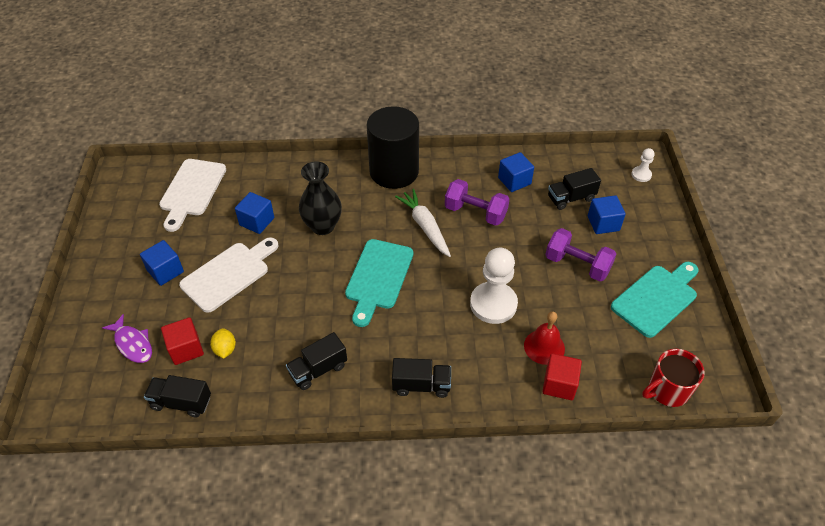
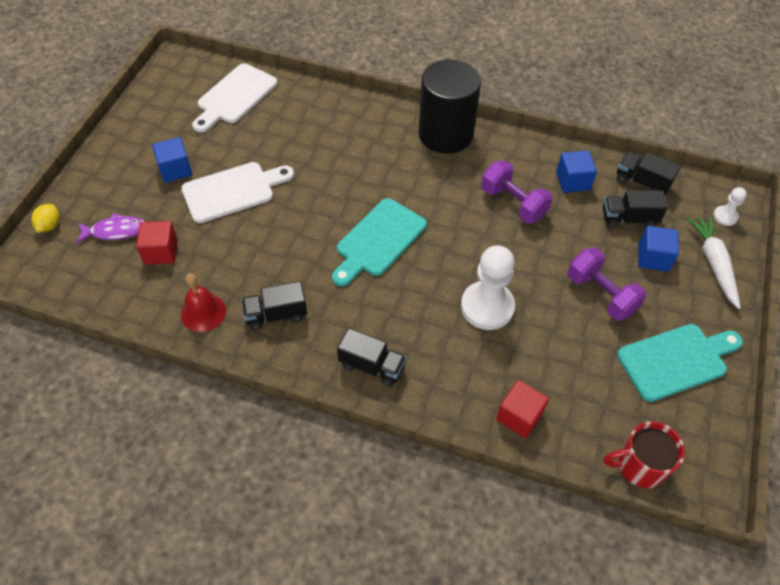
camera: 20 degrees right, 5 degrees up
purple fish [102,314,152,363] -> purple fish turned 75 degrees counterclockwise [76,213,145,243]
black truck [144,375,211,418] -> black truck moved to [617,152,681,195]
yellow lemon [210,328,236,359] -> yellow lemon moved to [31,204,59,232]
blue cube [235,192,274,234] -> none
black vase [299,161,342,235] -> none
white carrot [395,189,451,257] -> white carrot moved to [687,215,741,309]
red bell [524,311,565,365] -> red bell moved to [181,274,226,332]

